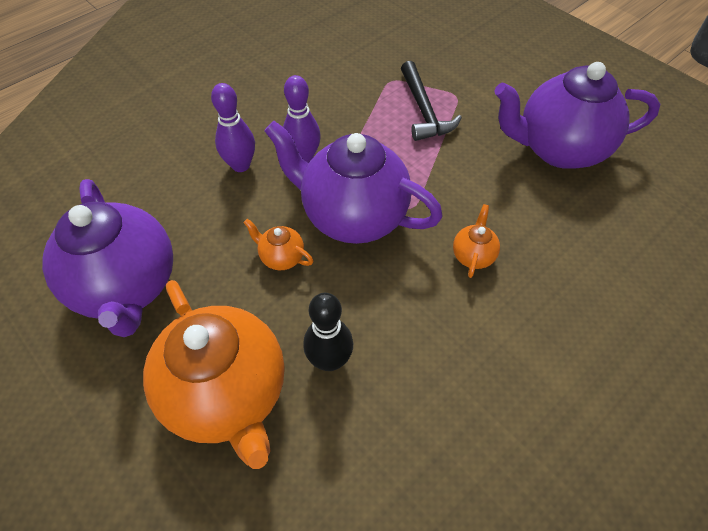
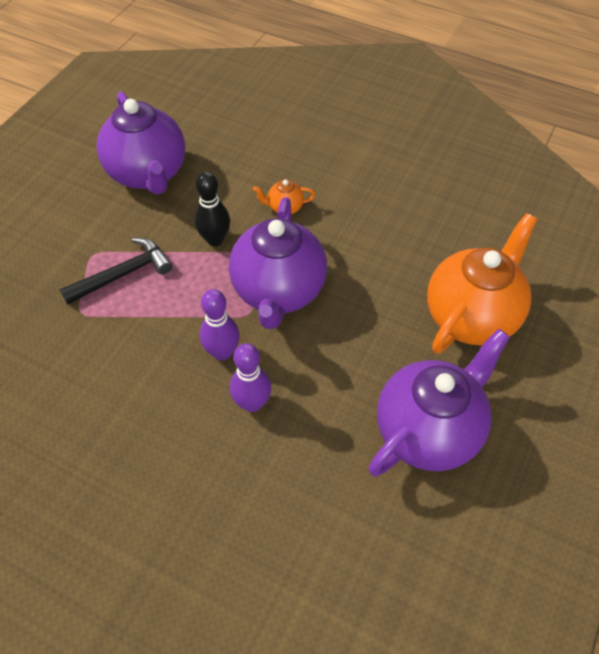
camera: 110 degrees left, 0 degrees up
orange teapot [243,219,313,270] -> none
black bowling pin [303,293,353,371] -> black bowling pin moved to [194,171,230,246]

